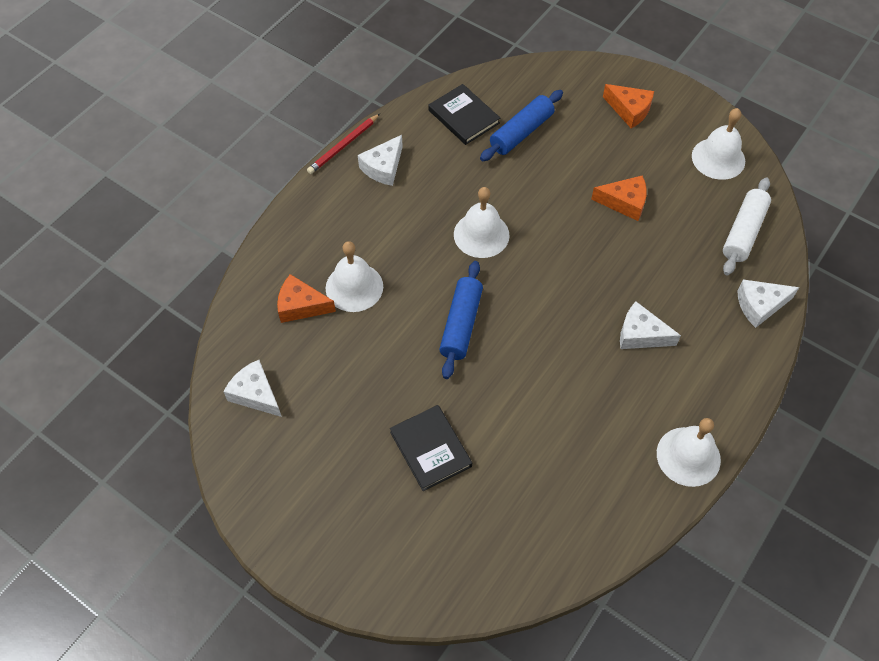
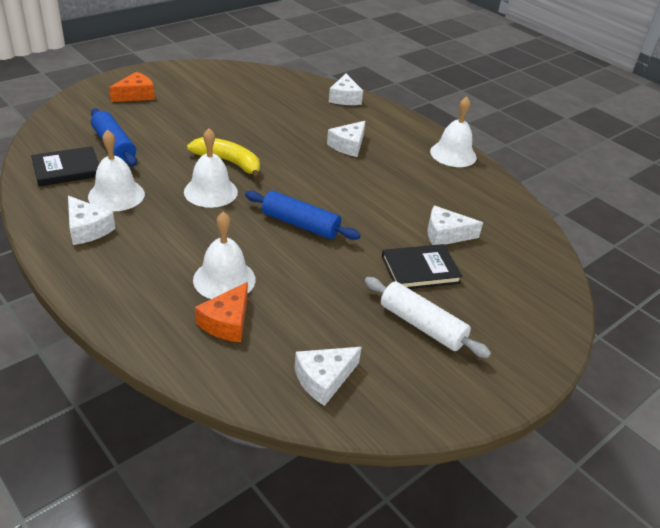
camera: 80 degrees left, 20 degrees down
red pencil [307,114,380,174] -> none
orange cheese [591,175,647,221] -> none
white bell [692,108,745,180] -> white bell moved to [88,130,145,212]
white rolling pin [723,177,771,275] -> white rolling pin moved to [365,277,491,358]
none -> yellow banana [187,137,260,180]
none -> white cheese [427,206,483,245]

